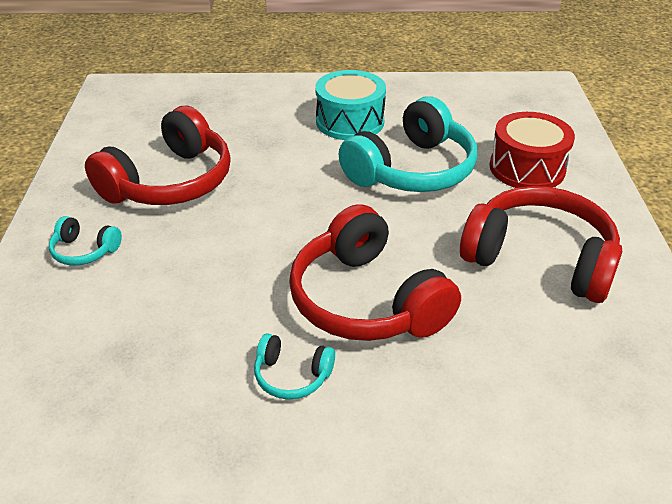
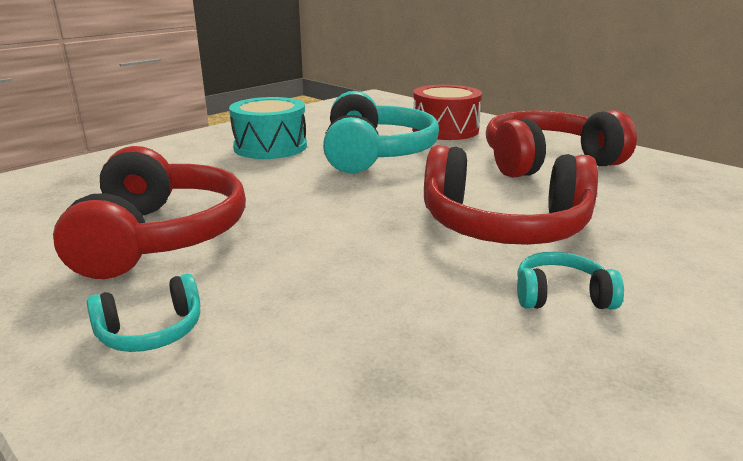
camera: 45 degrees left, 15 degrees down
turquoise headphones [254,333,335,400] -> turquoise headphones turned 150 degrees counterclockwise [517,252,624,309]

